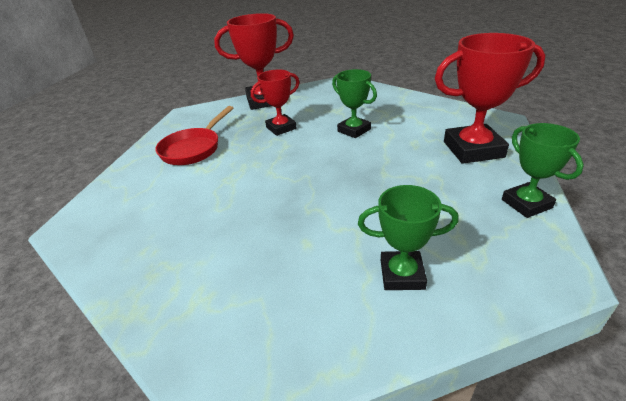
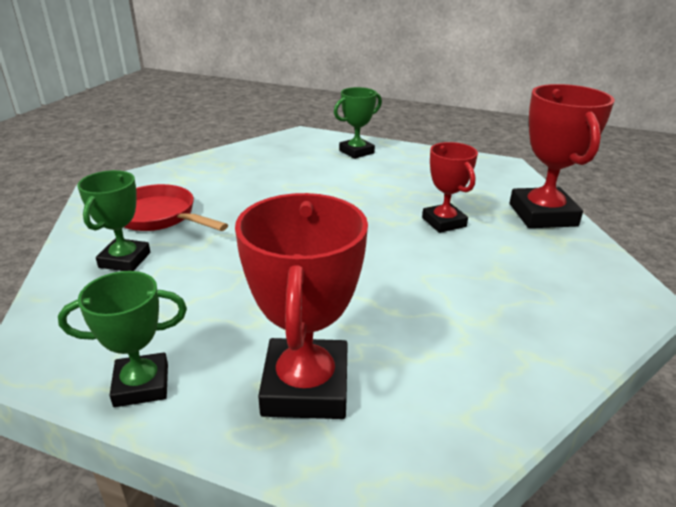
camera: 95 degrees right, 5 degrees down
red pan [155,106,233,165] -> red pan moved to [124,184,228,231]
green trophy [332,69,377,138] -> green trophy moved to [334,87,382,159]

